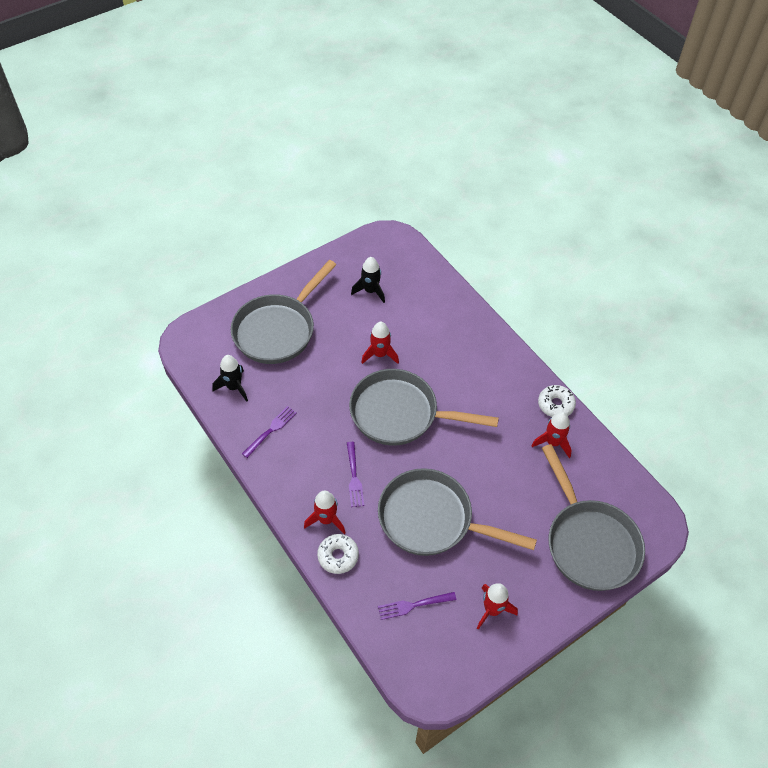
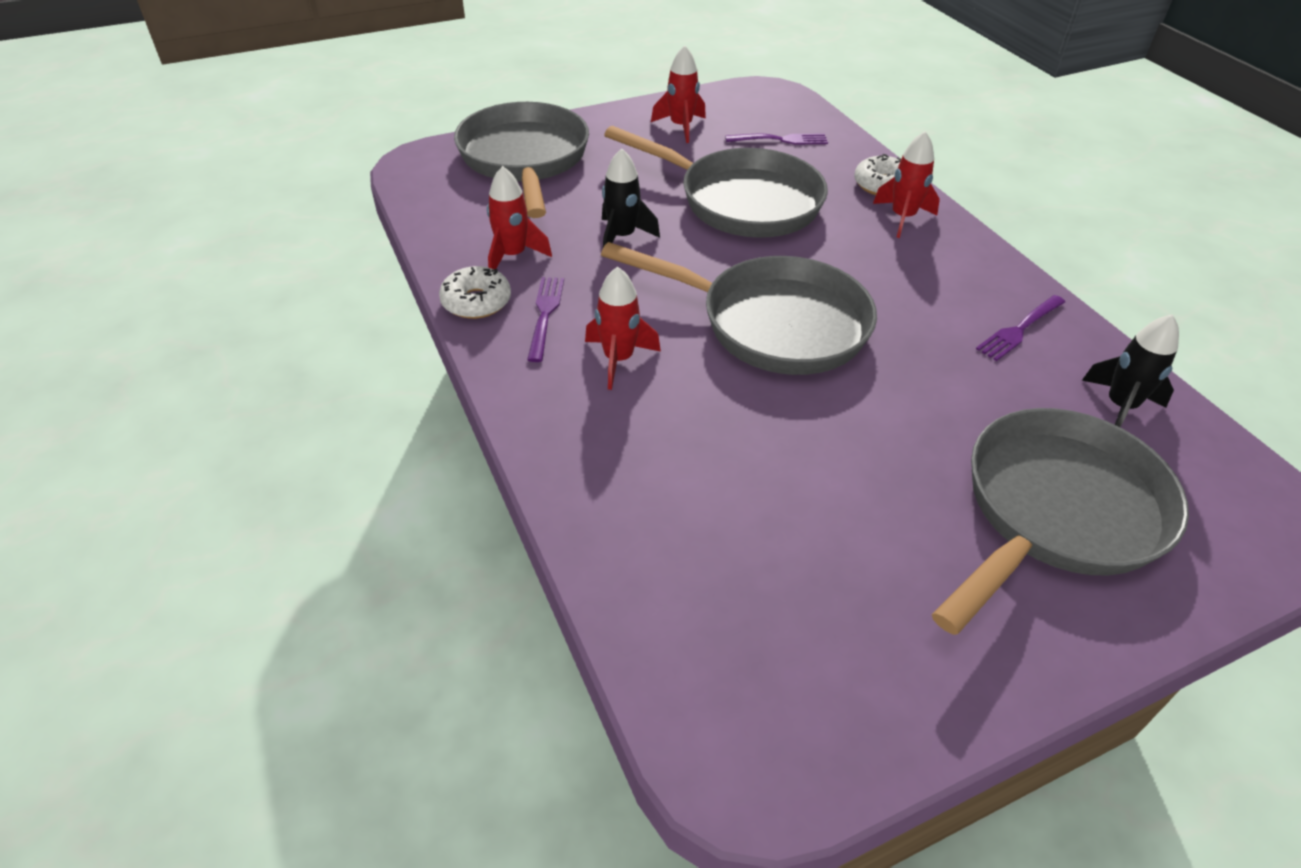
camera: 170 degrees left, 10 degrees down
purple fork [347,442,364,507] -> purple fork moved to [527,277,564,362]
black rocket [351,257,385,303] -> black rocket moved to [602,148,660,247]
red rocket [361,322,399,364] -> red rocket moved to [585,266,661,390]

